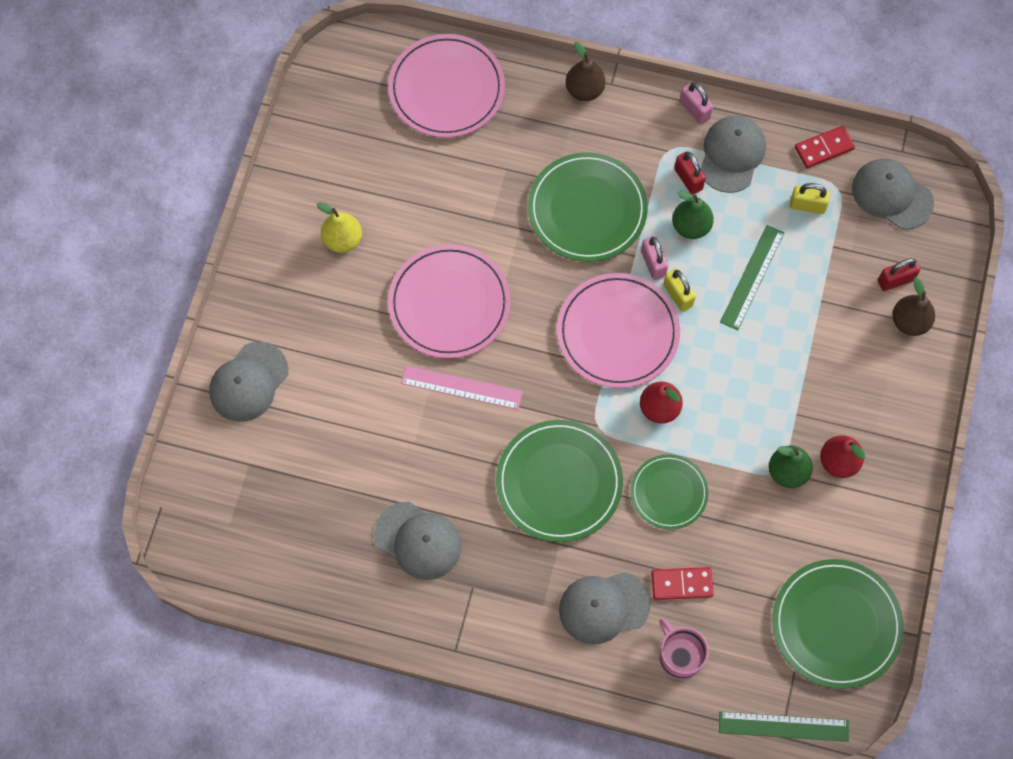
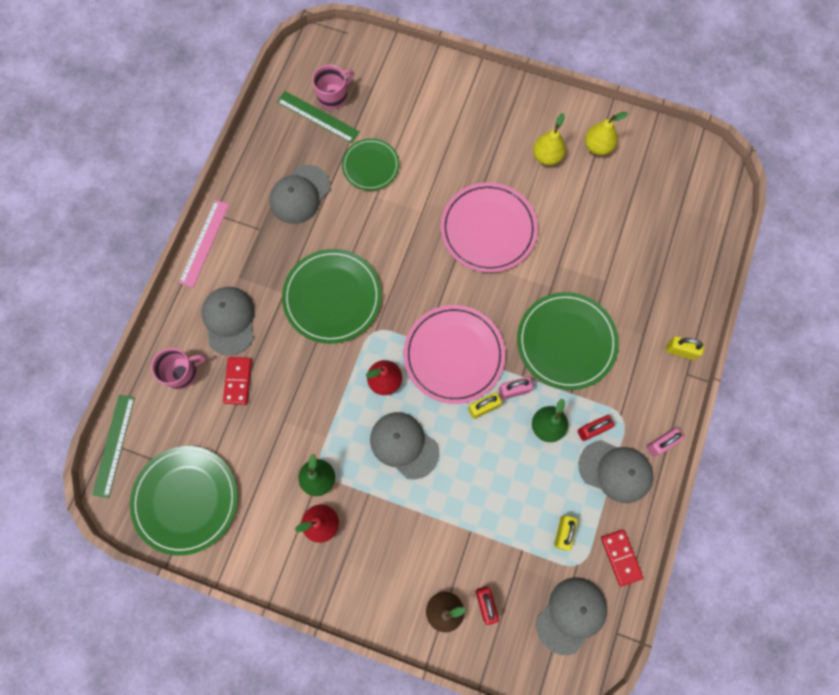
camera: 95 degrees right, 5 degrees up
grey cap [209,342,288,422] -> grey cap moved to [370,412,439,480]
pink plate [388,34,505,138] -> none
pink ruler [401,365,523,410] -> pink ruler moved to [179,200,229,288]
brown pear [566,41,605,101] -> yellow padlock [666,336,704,360]
green plate [631,454,708,530] -> green plate moved to [342,138,399,191]
green ruler [720,225,784,330] -> green ruler moved to [277,91,360,143]
none -> pink mug [312,65,354,110]
none -> yellow pear [585,112,628,155]

